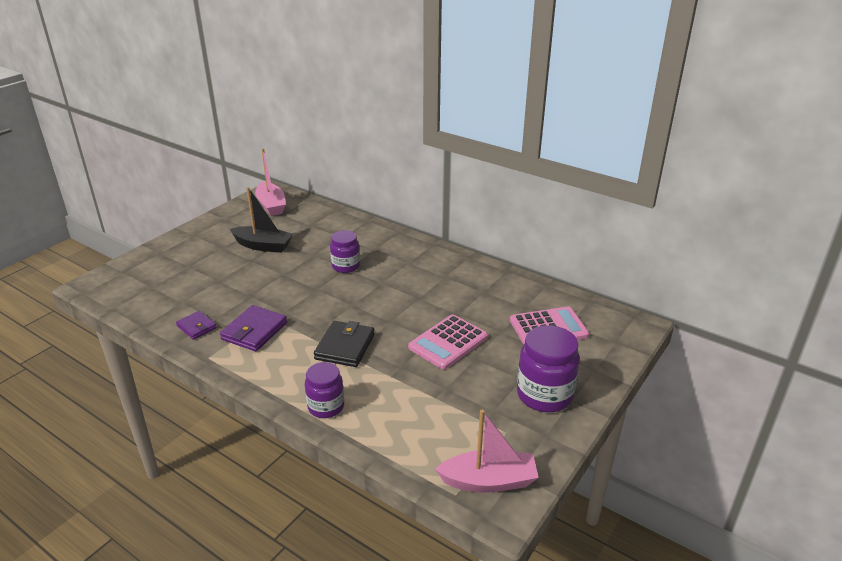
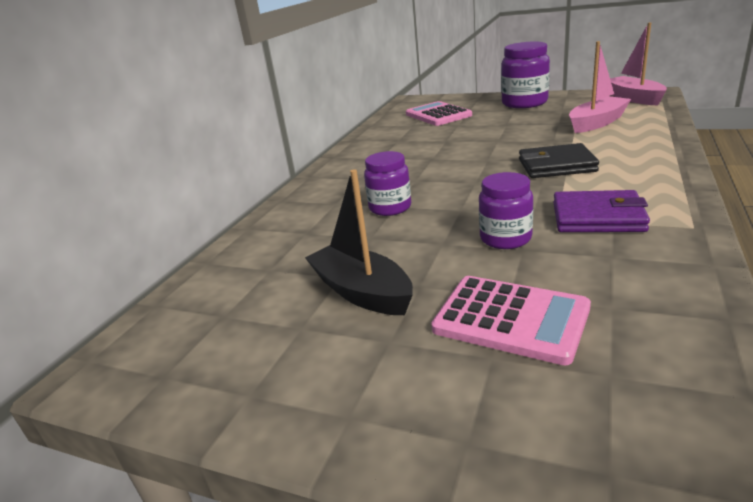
camera: 100 degrees left, 5 degrees down
purple wallet [176,311,217,340] -> none
black boat [230,187,293,253] -> black boat turned 45 degrees counterclockwise [305,169,413,315]
pink boat [255,148,286,216] -> pink boat moved to [569,41,631,133]
purple jar [305,362,344,418] -> purple jar moved to [479,172,533,249]
pink calculator [408,314,488,369] -> pink calculator moved to [431,276,591,365]

